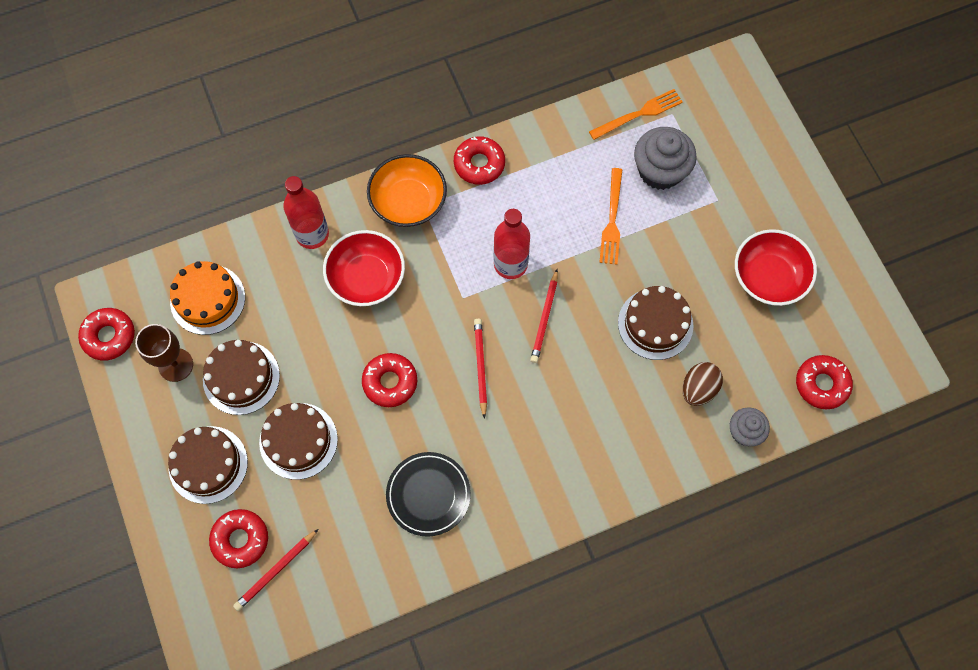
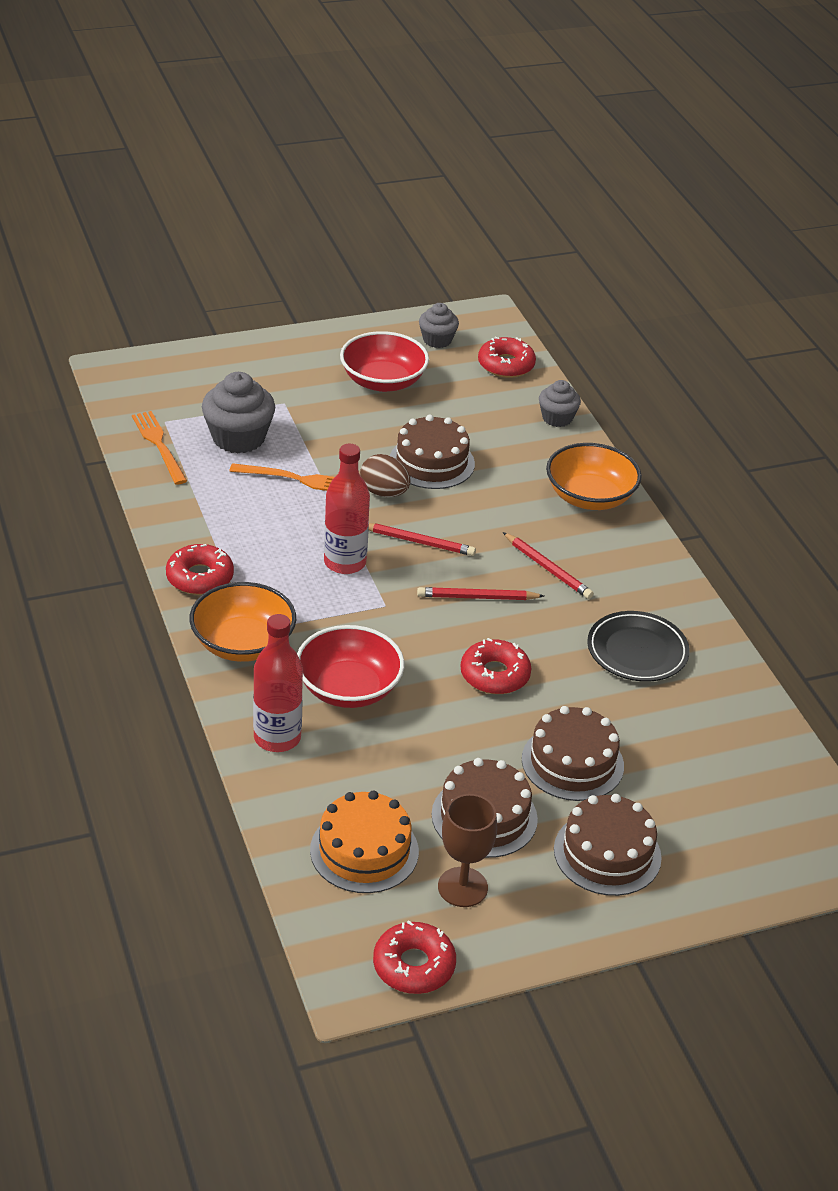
camera: 90 degrees left, 30 degrees down
red donut [209,509,268,568] -> none
red pencil [233,529,318,611] -> red pencil moved to [503,532,594,599]
brown egg [683,362,723,406] -> brown egg moved to [360,454,411,497]
none -> grey cupcake [419,303,459,348]
none -> orange bowl [546,443,642,510]

